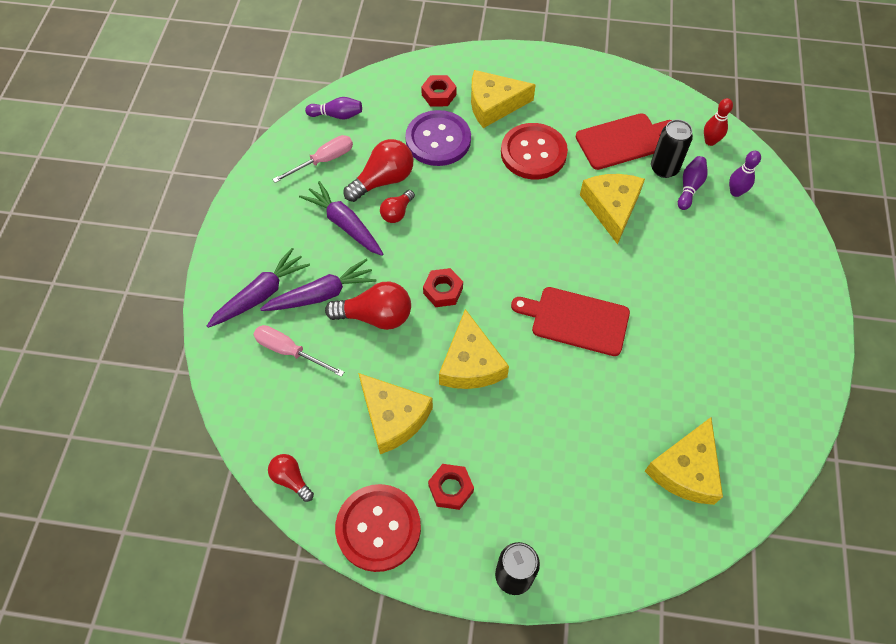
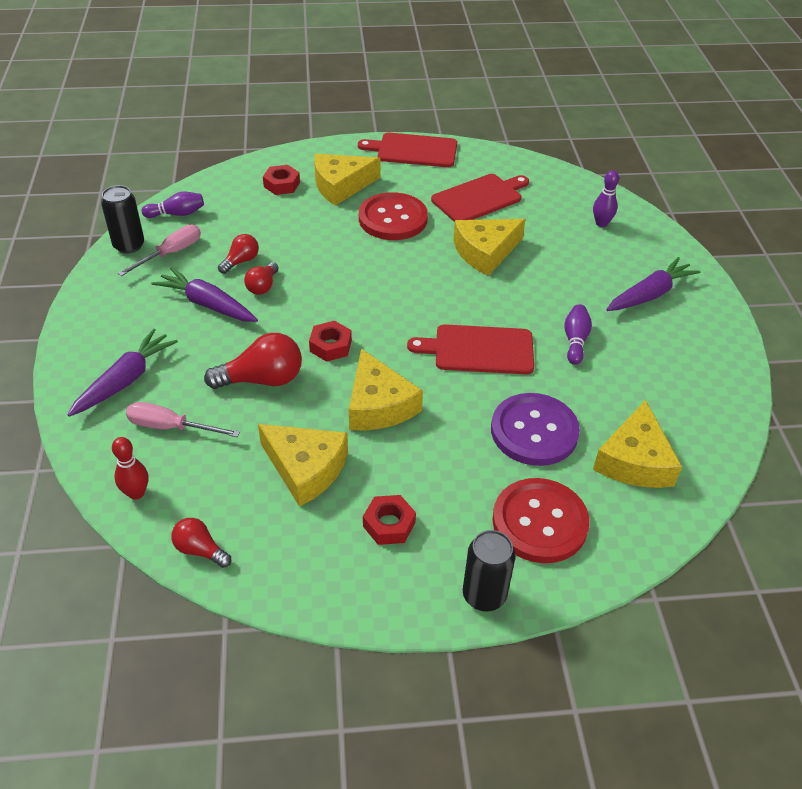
camera: 15 degrees left, 15 degrees down
purple carrot [260,259,377,311] -> purple carrot moved to [606,257,701,311]
red button [335,484,421,572] -> red button moved to [492,478,589,563]
red light bulb [344,139,413,202] -> red light bulb [218,234,259,274], size x0.58
purple button [405,110,471,166] -> purple button moved to [491,393,580,466]
yellow cheese [580,174,645,245] -> yellow cheese turned 105 degrees counterclockwise [453,219,526,276]
black can [651,120,693,178] -> black can moved to [101,185,144,254]
purple bowling pin [678,156,708,210] -> purple bowling pin moved to [564,304,592,365]
red bowling pin [704,98,733,146] -> red bowling pin moved to [112,437,148,500]
none -> red cutting board [358,133,457,167]

